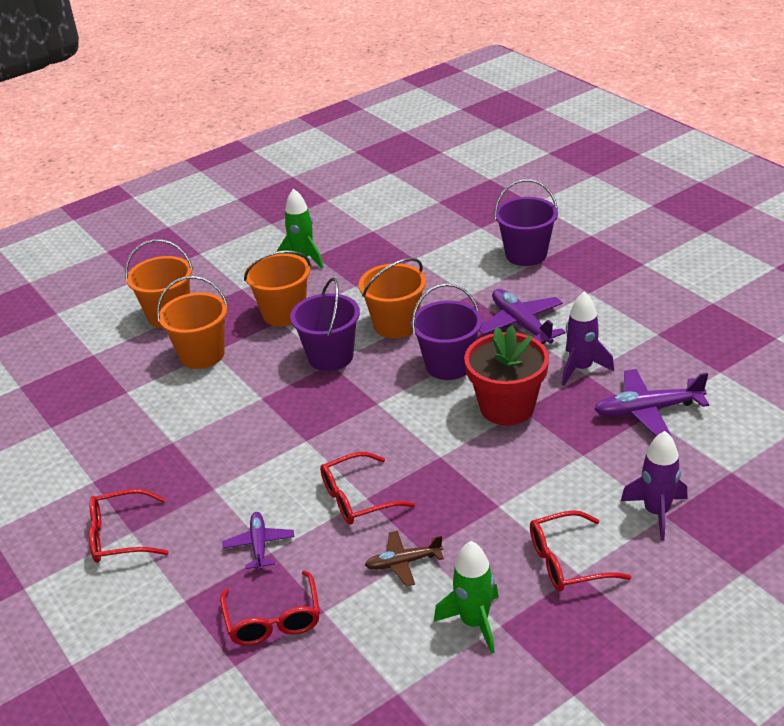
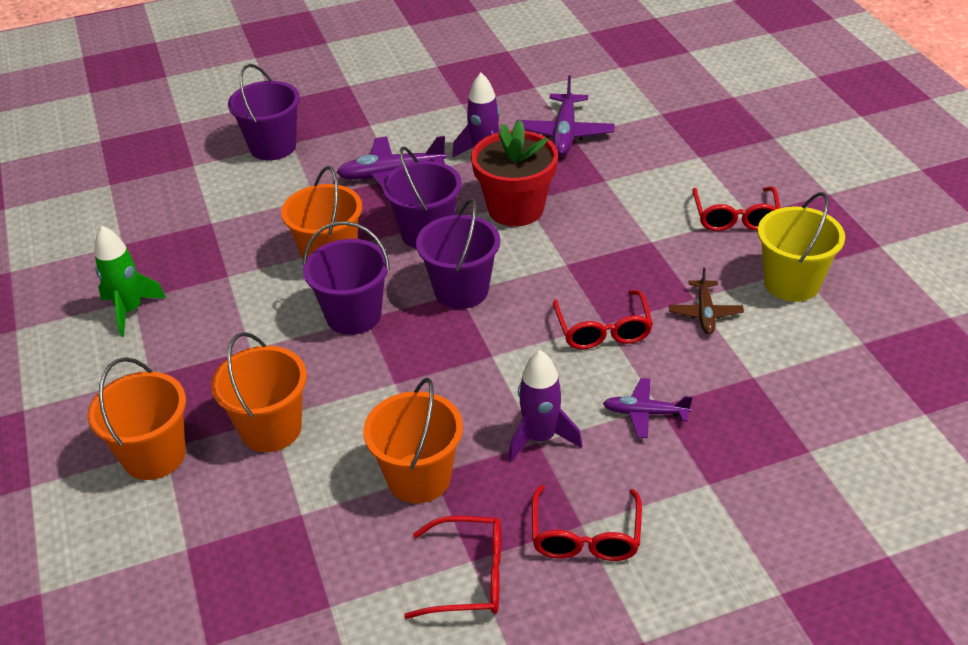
camera: 75 degrees left, 5 degrees up
red glasses [220,571,320,646] -> red glasses moved to [404,516,501,619]
orange bucket [244,250,311,327] -> orange bucket moved to [363,378,463,503]
green rocket [434,541,499,654] -> yellow bucket [758,192,845,302]
purple rocket [621,431,688,541] -> purple rocket moved to [508,350,583,462]
none -> purple bucket [416,199,500,309]

